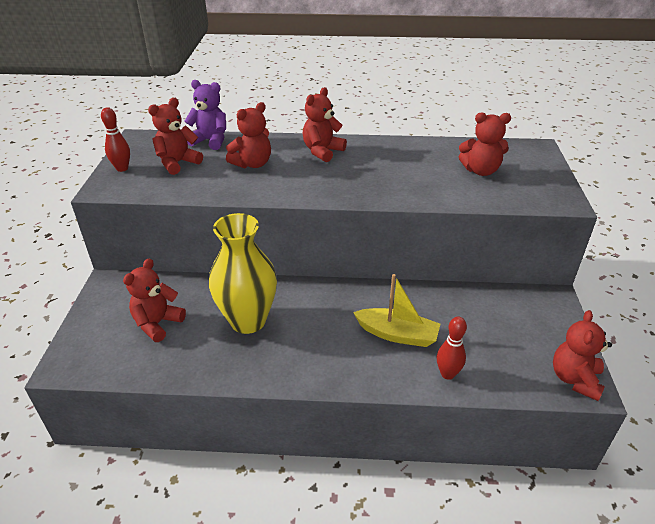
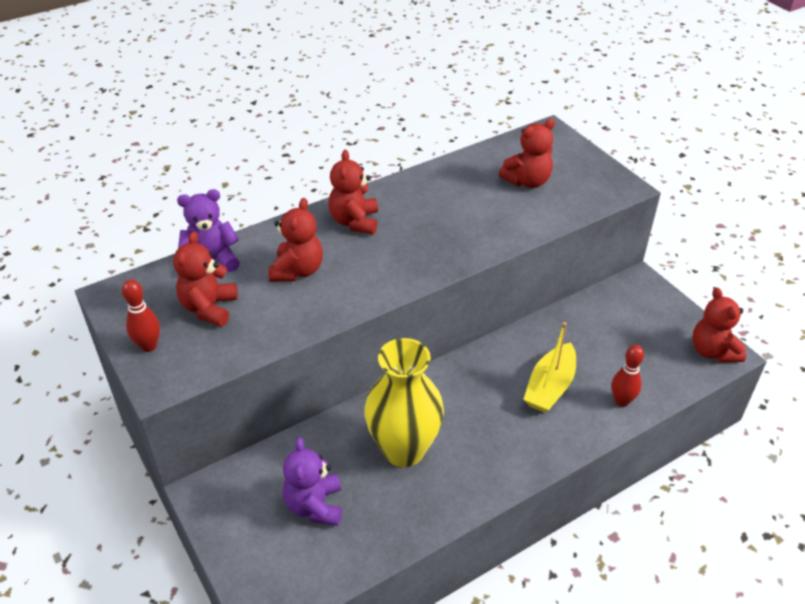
camera: 35 degrees left, 5 degrees up
red teddy bear [123,258,186,342] -> purple teddy bear [283,438,342,526]
yellow boat [353,274,440,347] -> yellow boat turned 135 degrees clockwise [523,322,576,413]

